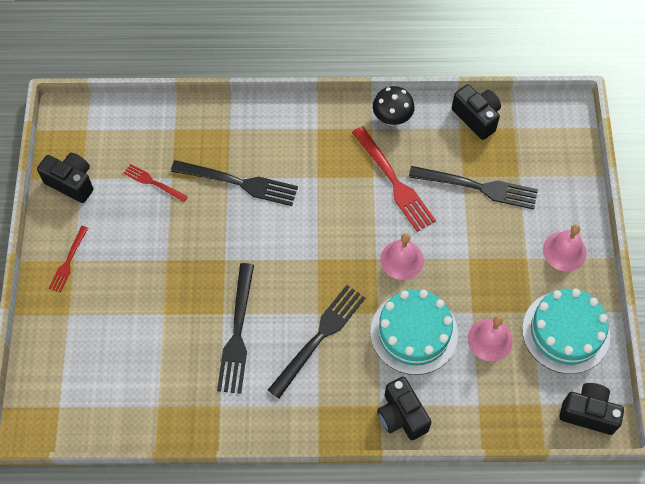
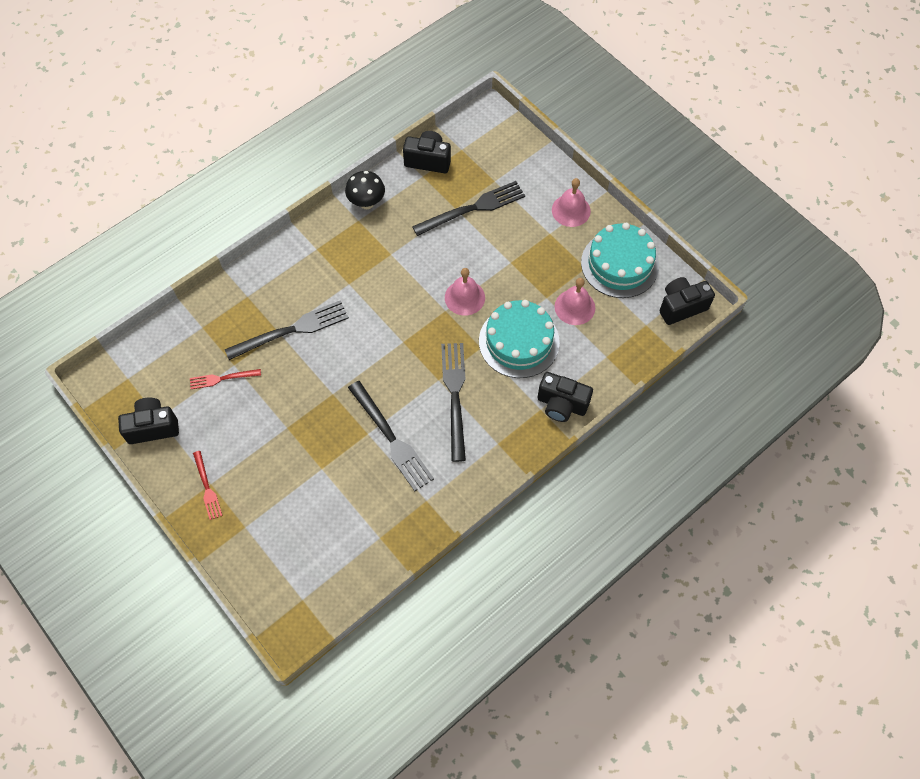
camera: 40 degrees left, 0 degrees up
red fork [352,126,436,232] -> none

